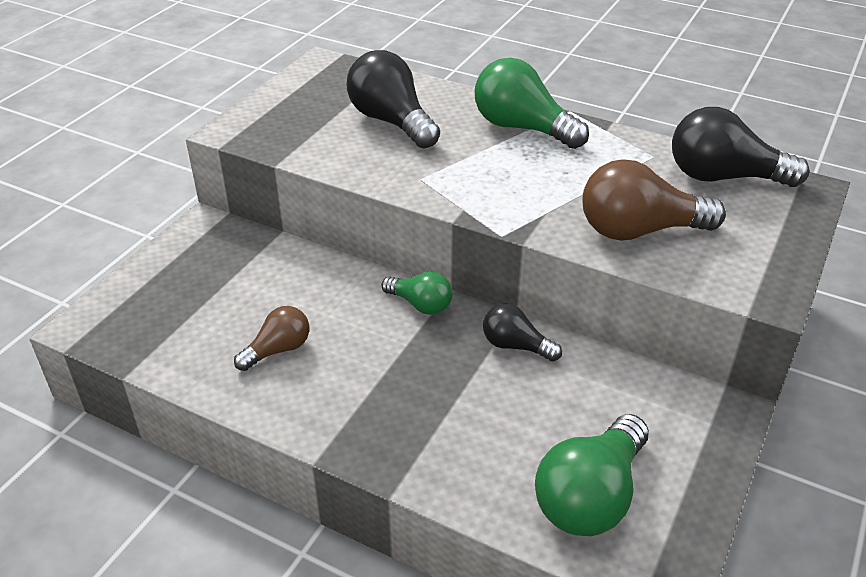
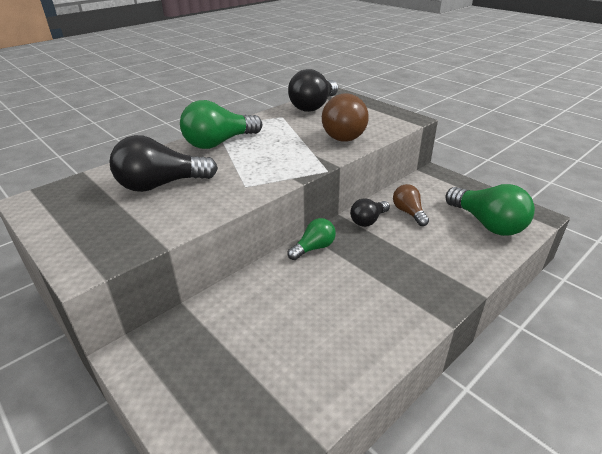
camera: 70 degrees left, 5 degrees down
brown light bulb [234,306,309,371] -> brown light bulb moved to [393,184,429,226]

